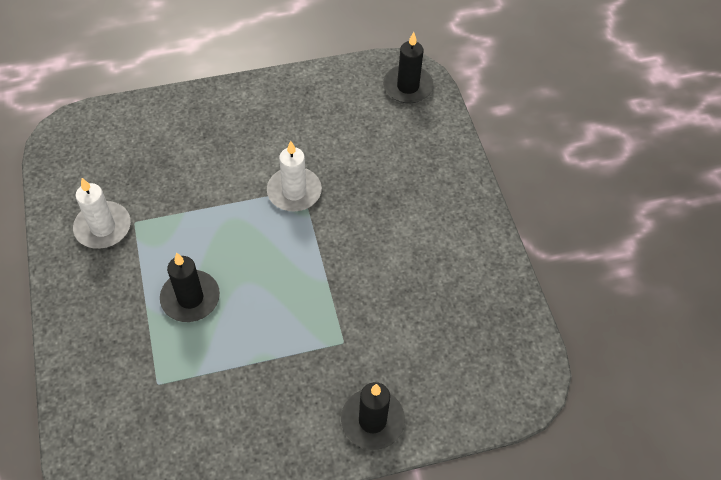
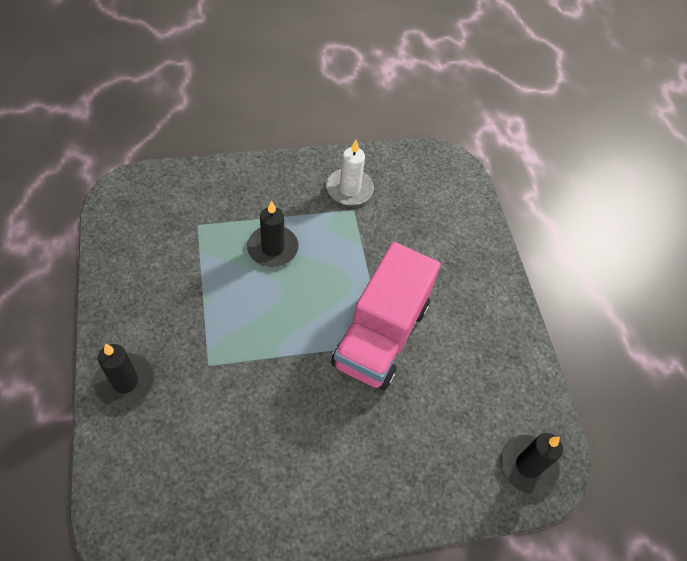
camera: 90 degrees right, 0 degrees up
white candle [267,141,322,212] -> pink truck [331,242,441,390]

